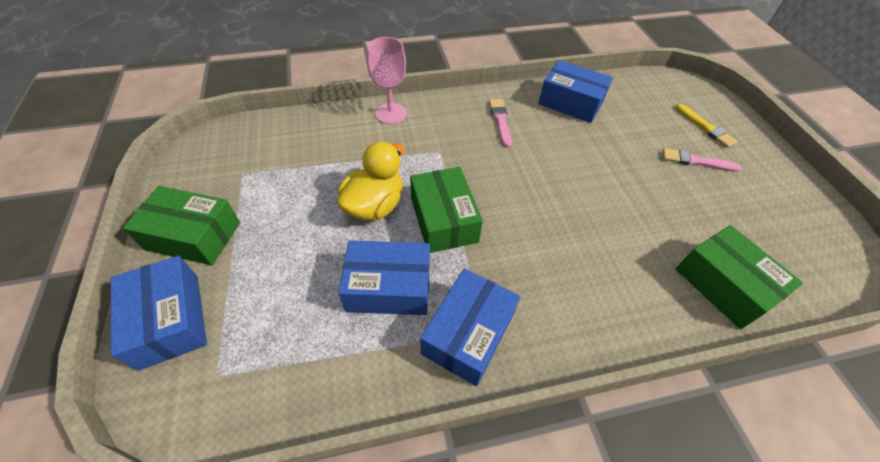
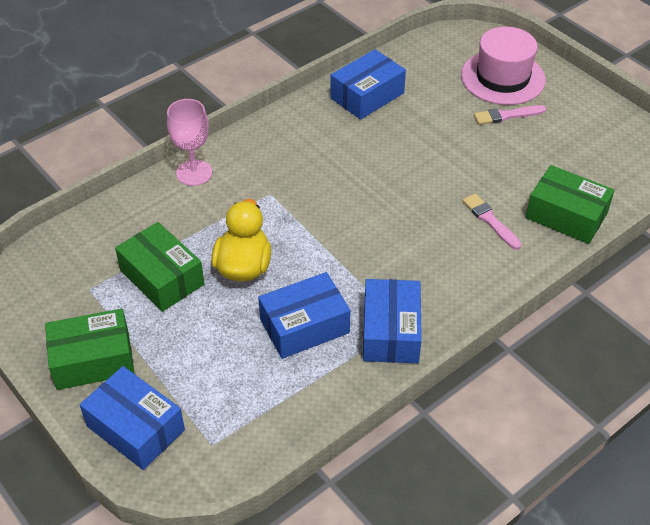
camera: 25 degrees left, 5 degrees down
green box [410,167,483,253] -> green box moved to [115,222,204,312]
pink brush [489,99,512,148] -> pink brush moved to [462,193,522,250]
blue box [538,60,613,123] -> blue box turned 45 degrees counterclockwise [330,49,406,120]
yellow brush [675,104,738,148] -> pink hat [461,27,546,105]

